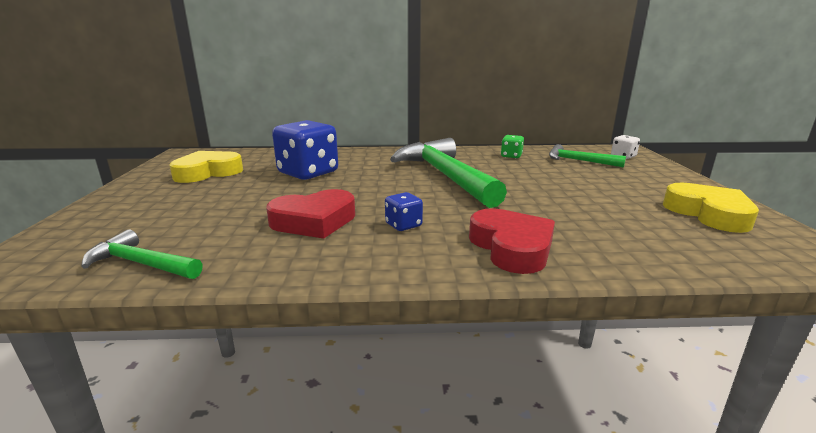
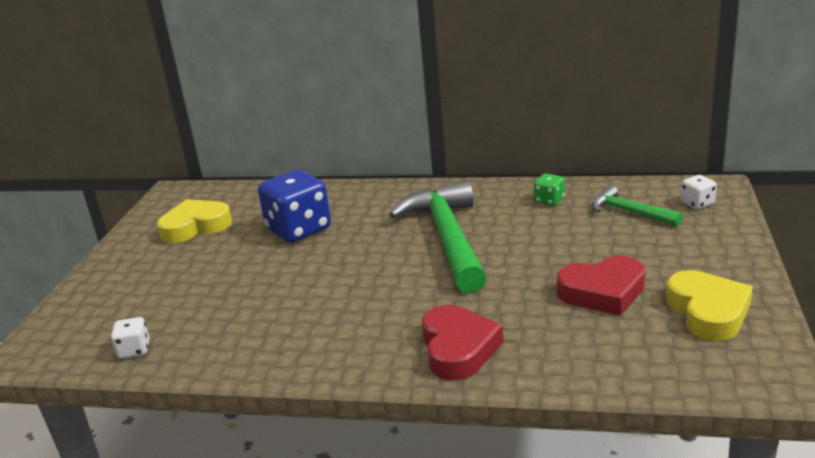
camera: 15 degrees right, 5 degrees up
green hammer [81,229,203,279] -> white dice [111,317,150,359]
red heart [266,189,355,238] -> red heart moved to [557,256,645,316]
blue dice [385,192,423,231] -> none

